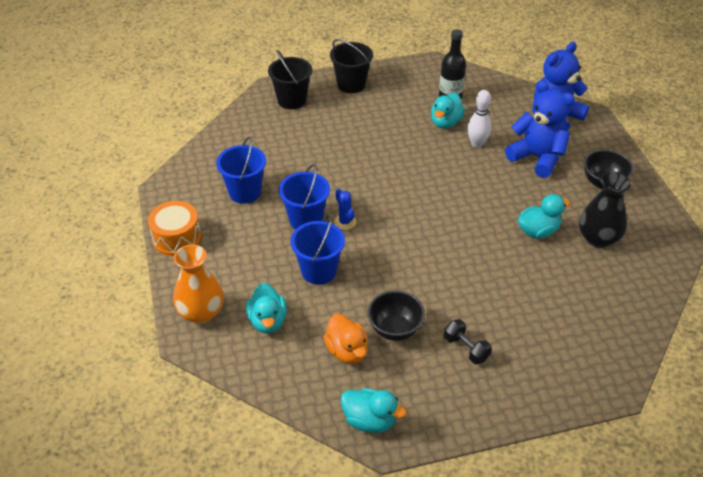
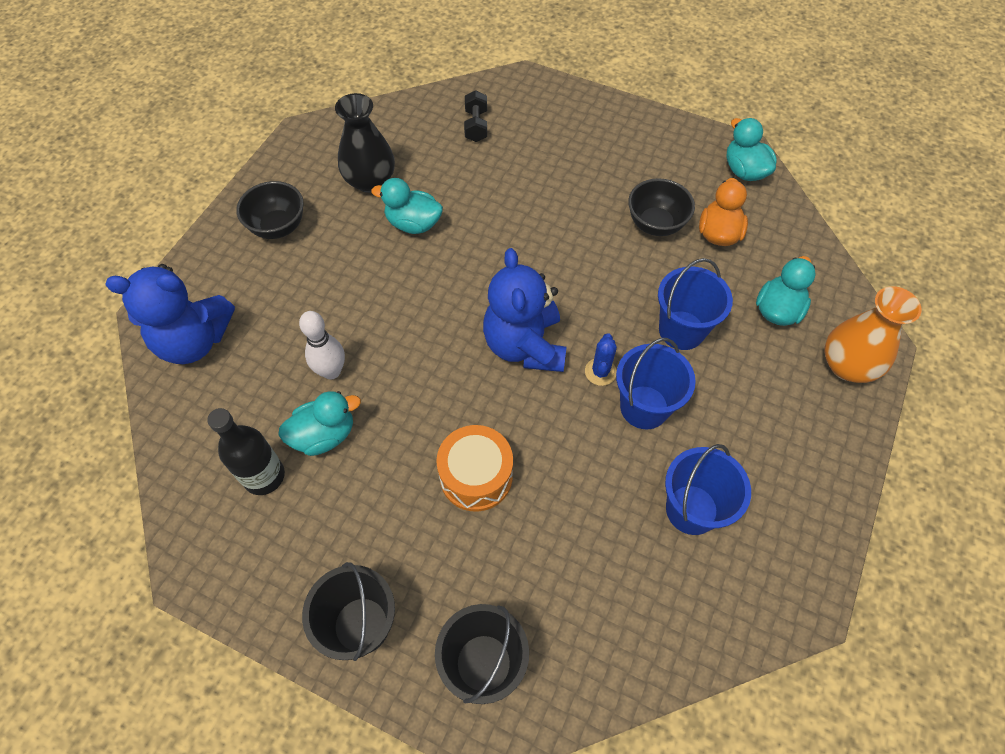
camera: 140 degrees left, 15 degrees up
orange drum [148,201,201,256] -> orange drum moved to [436,425,513,512]
black dumbbell [444,319,492,364] -> black dumbbell moved to [464,90,487,142]
blue teddy bear [505,80,575,178] -> blue teddy bear moved to [483,248,566,372]

